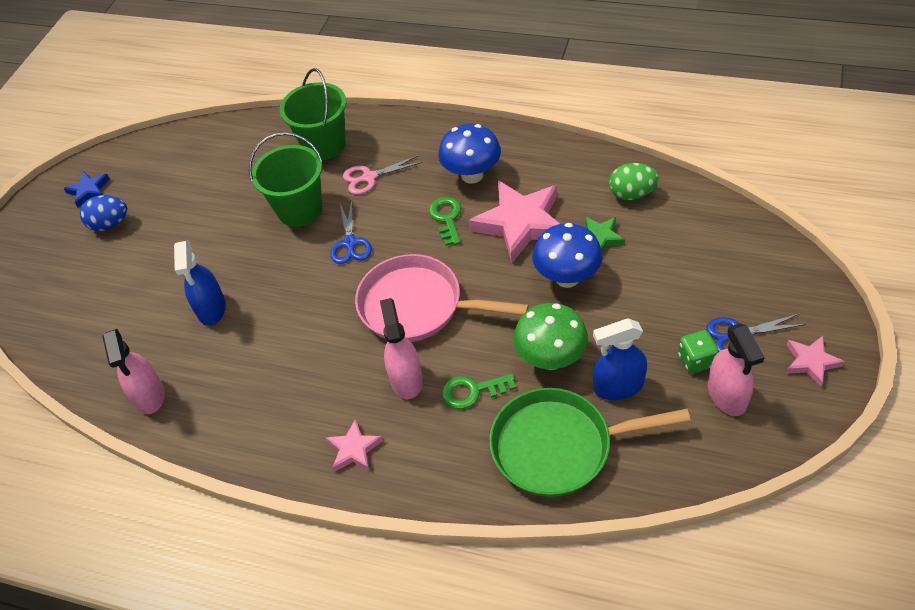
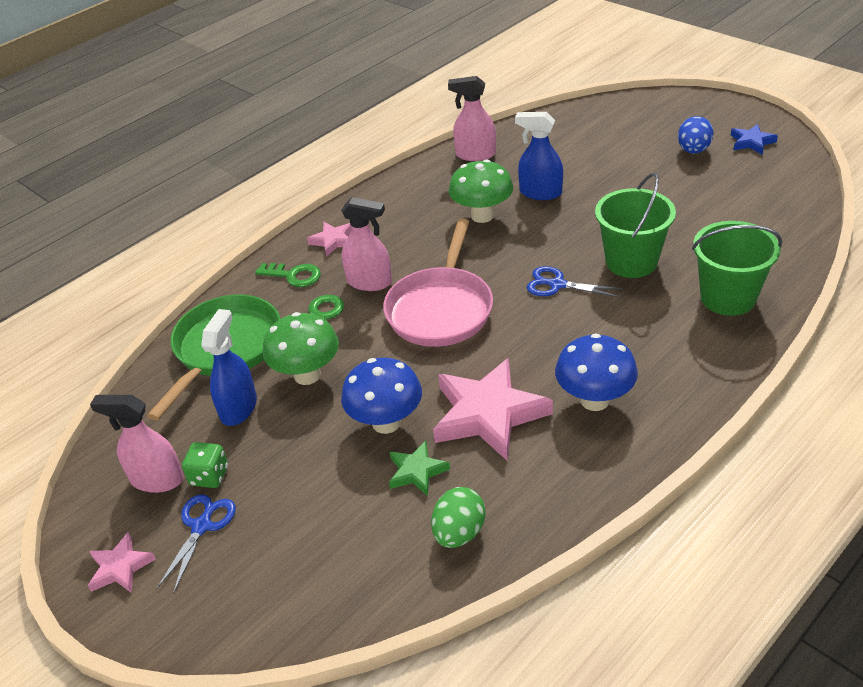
camera: 115 degrees right, 10 degrees down
pink scissors [343,155,423,195] -> none
pink pan [355,254,529,342] -> pink pan turned 150 degrees clockwise [383,219,493,347]
green key [429,197,461,246] -> green key moved to [255,263,321,287]
none -> green mushroom [449,159,513,223]

